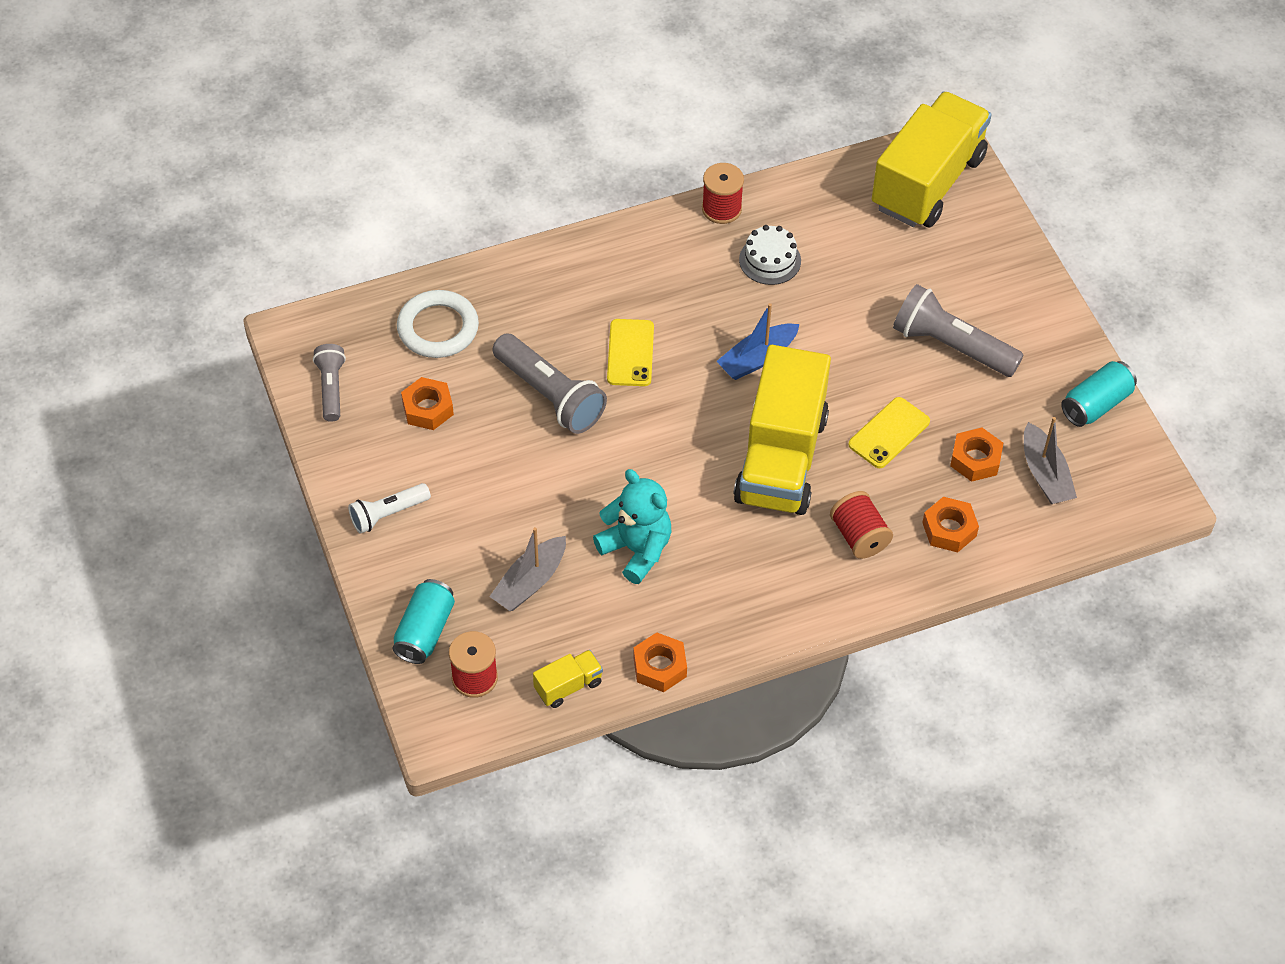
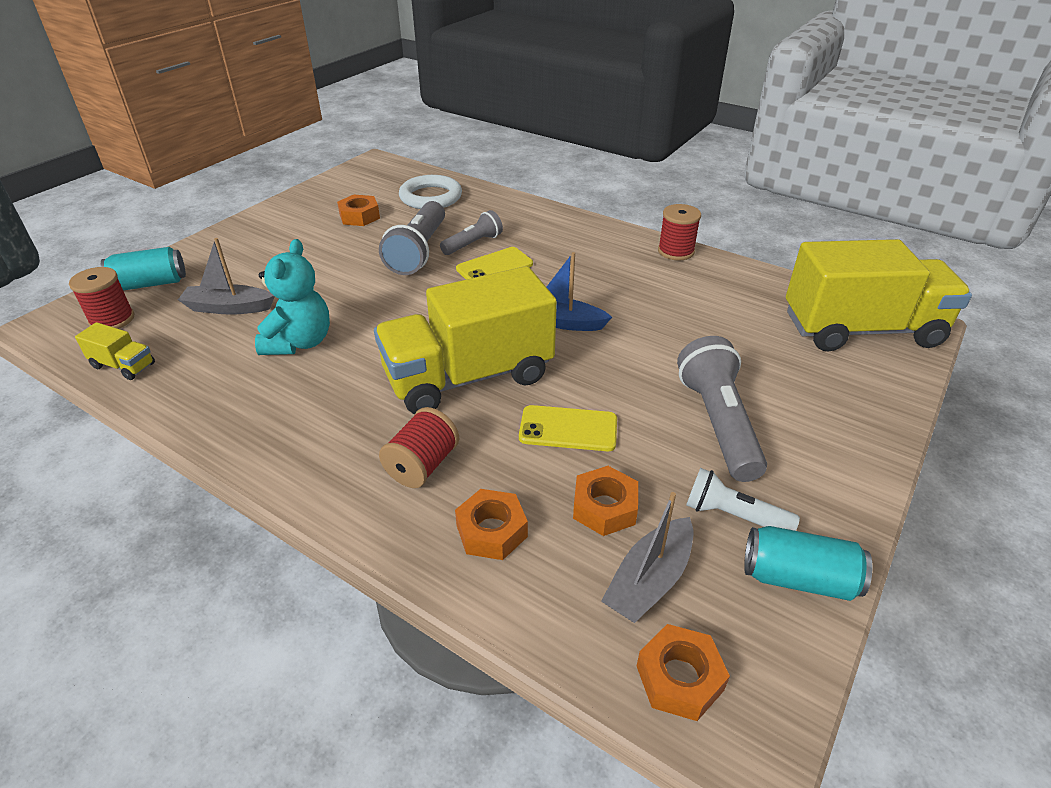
camera: 55 degrees right, 15 degrees down
grey flashlight [313,344,346,422] -> grey flashlight moved to [440,210,503,255]
white flashlight [348,483,431,534] -> white flashlight moved to [686,468,800,531]
orange nut [633,632,687,692] -> orange nut moved to [637,624,730,721]
white cake [739,225,801,285] -> none

